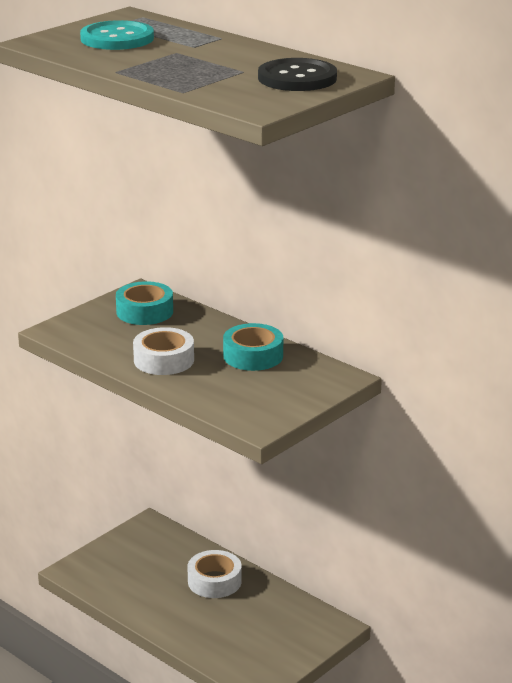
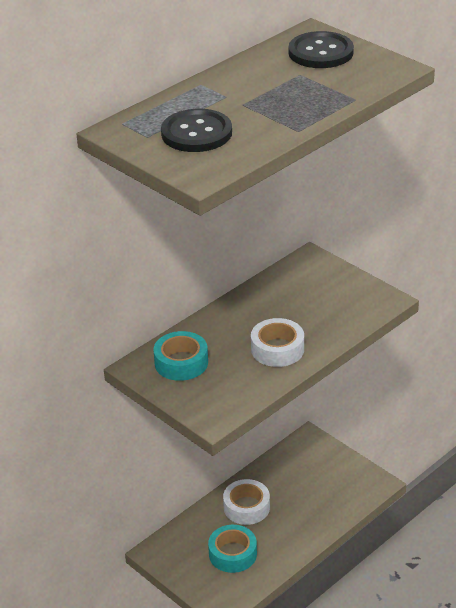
camera: 85 degrees left, 10 degrees up
turquoise button [80,20,154,50] -> black button [161,109,232,152]
turquoise tape [223,323,283,371] -> turquoise tape moved to [208,525,257,573]

